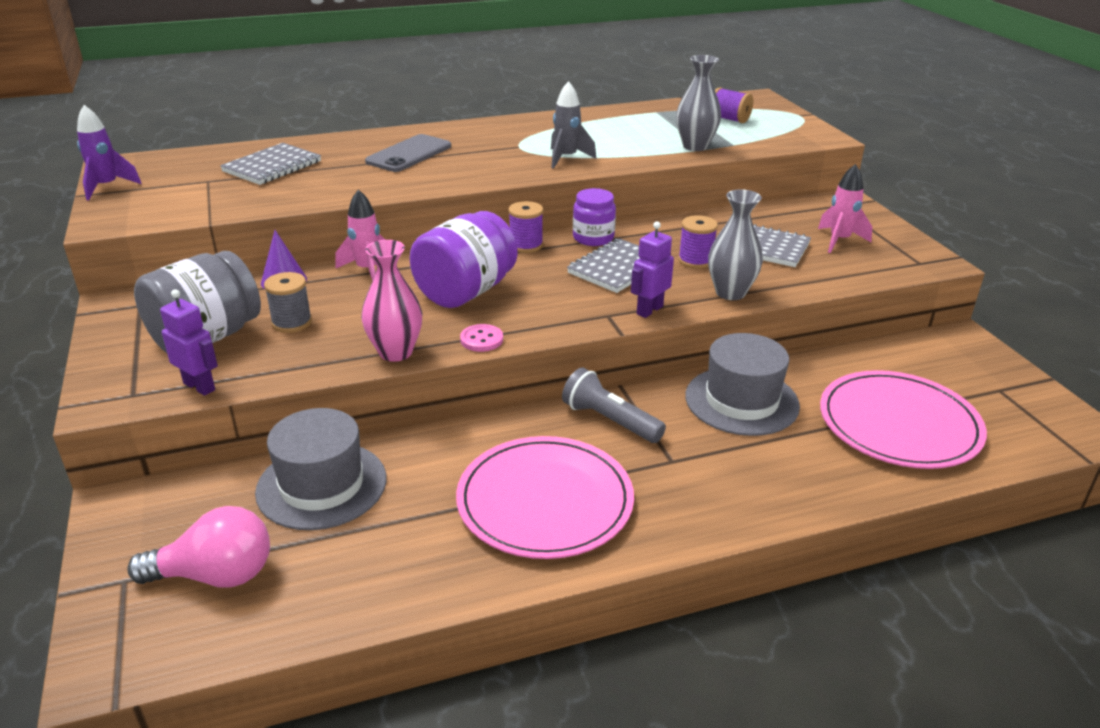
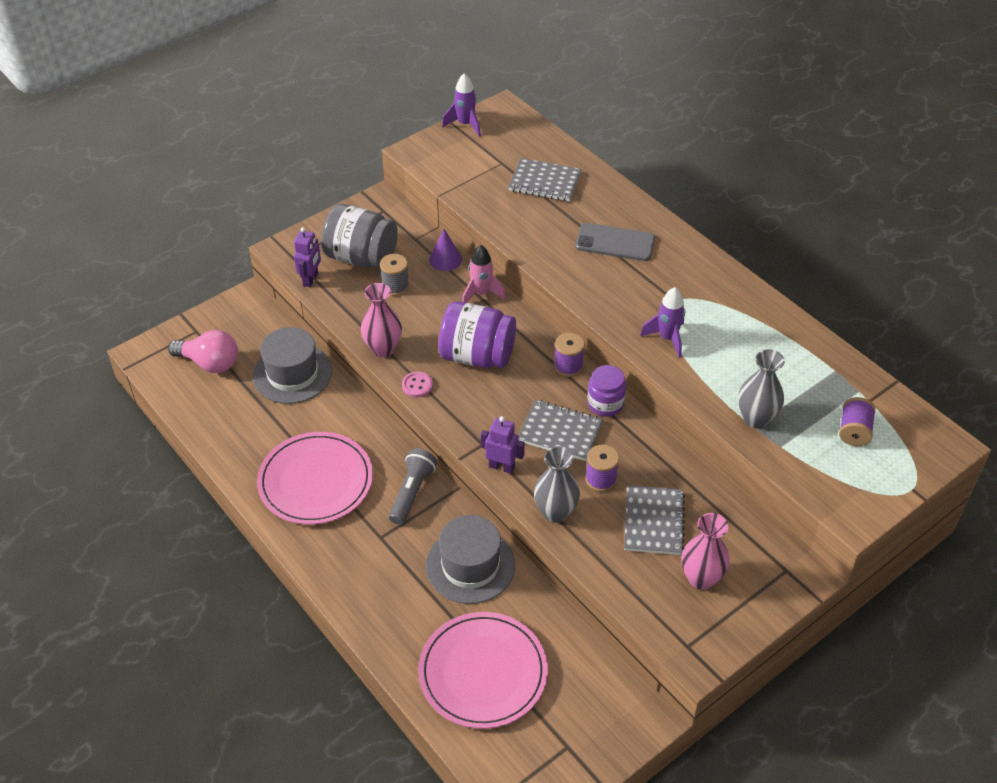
camera: 70 degrees right, 15 degrees up
pink light bulb [127,506,270,588] -> pink light bulb turned 45 degrees counterclockwise [168,330,238,373]
grey rocket [551,81,597,169] -> purple rocket [640,287,685,358]
pink rocket [818,164,872,253] -> pink vase [681,513,730,590]

